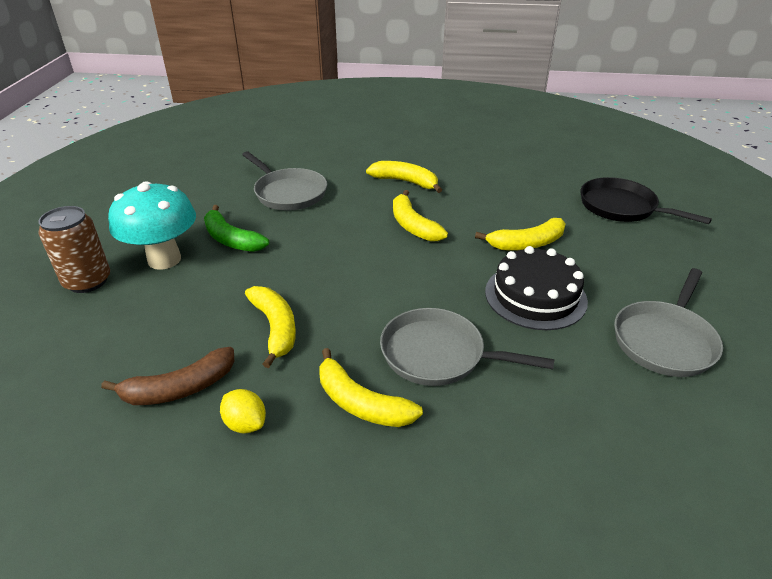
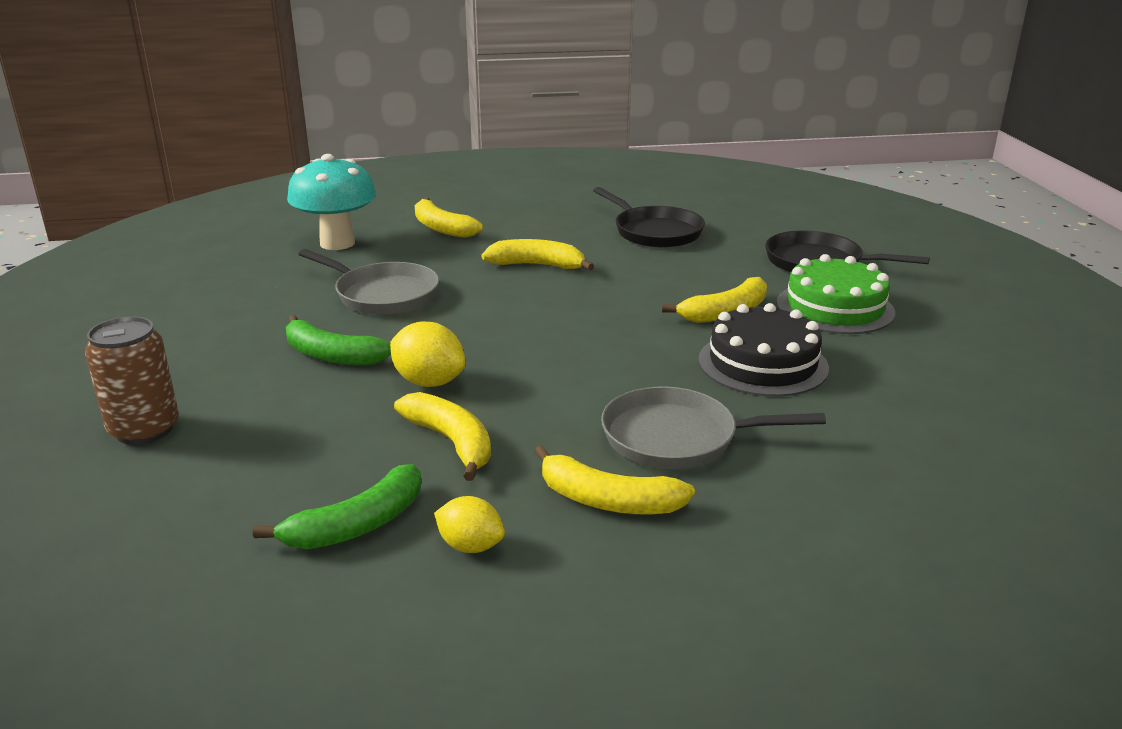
camera: 15 degrees left, 10 degrees down
brown banana [101,347,234,405] -> green banana [253,464,421,549]
turquoise mushroom [108,181,196,270] -> turquoise mushroom moved to [287,154,376,250]
yellow banana [393,190,448,241] -> yellow banana moved to [415,197,483,238]
grey pan [614,268,723,377] -> none
none -> yellow lemon [390,322,465,387]
none -> black pan [593,187,705,248]
none -> green cake [777,254,895,334]

